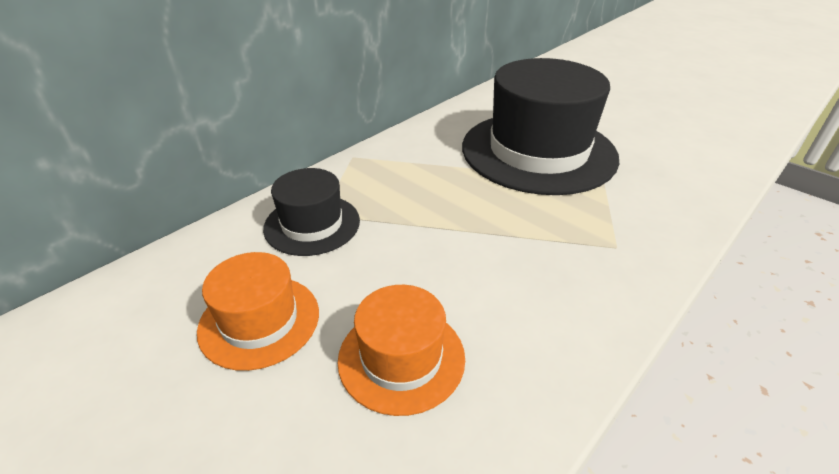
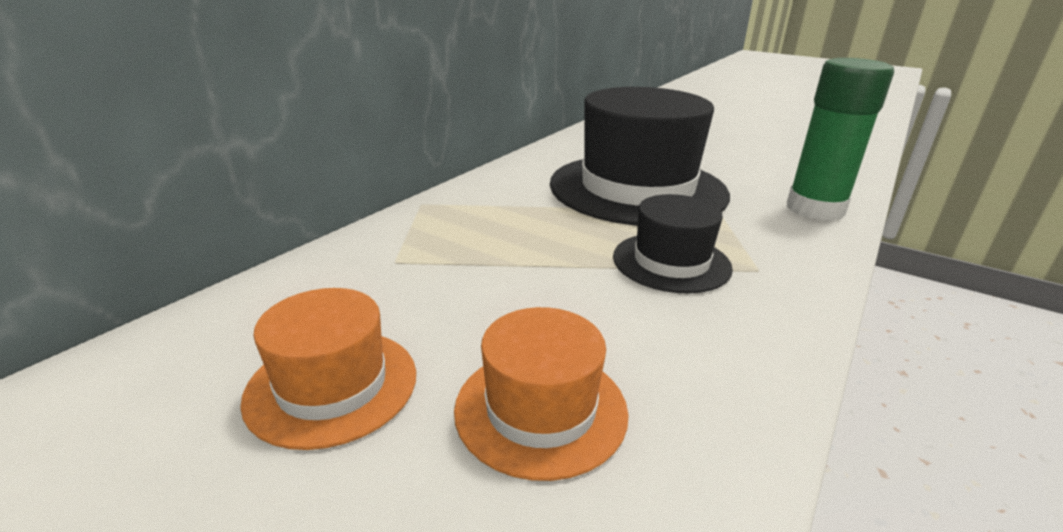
camera: 10 degrees left, 10 degrees down
black hat [263,168,360,256] -> black hat moved to [613,194,733,293]
none -> green glue stick [787,58,894,221]

